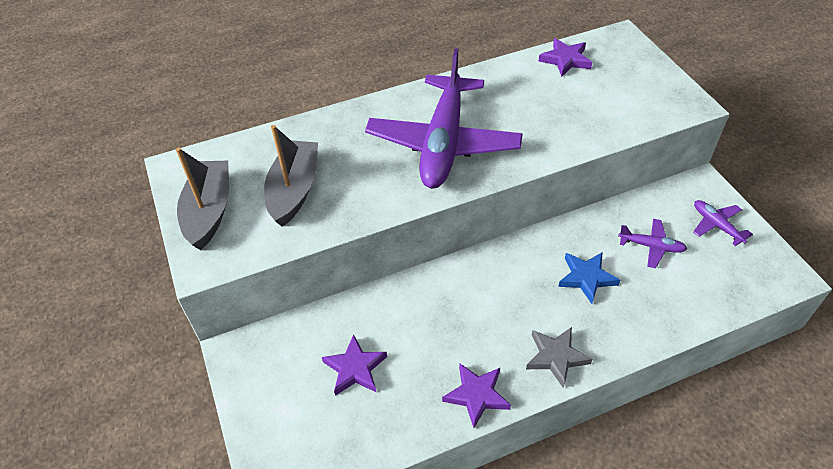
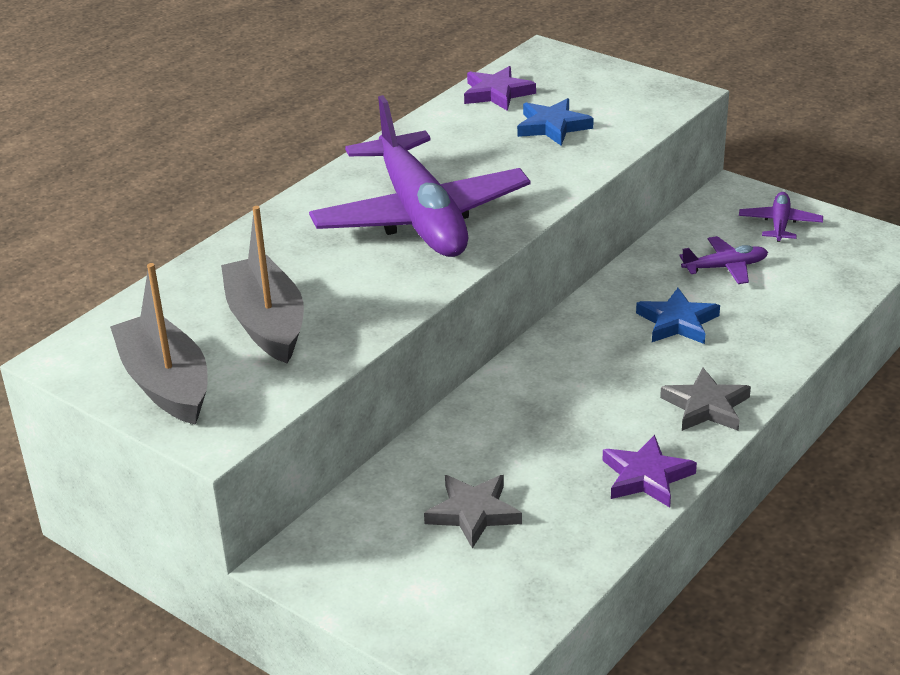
camera: 30 degrees left, 15 degrees down
purple star [322,334,387,396] -> grey star [424,475,522,549]
purple plane [693,200,753,246] -> purple plane turned 75 degrees clockwise [739,192,823,242]
none -> blue star [517,98,594,146]

